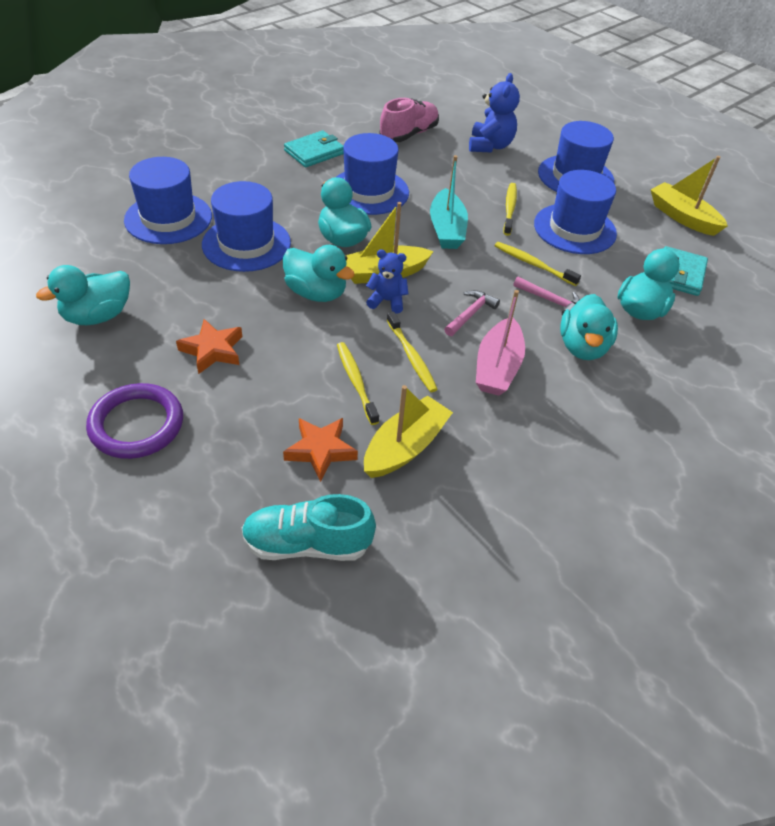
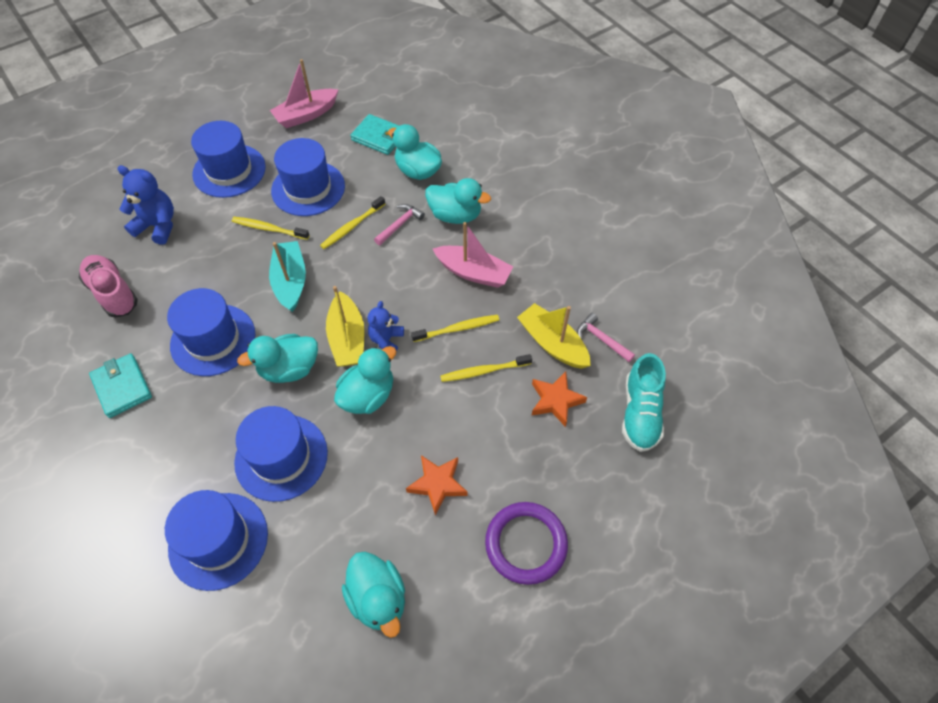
camera: 80 degrees left, 10 degrees up
turquoise boat [430,155,468,249] -> turquoise boat turned 105 degrees counterclockwise [269,241,306,312]
pink hammer [444,290,500,336] -> pink hammer moved to [577,313,635,362]
yellow boat [651,156,728,236] -> pink boat [270,59,338,128]

